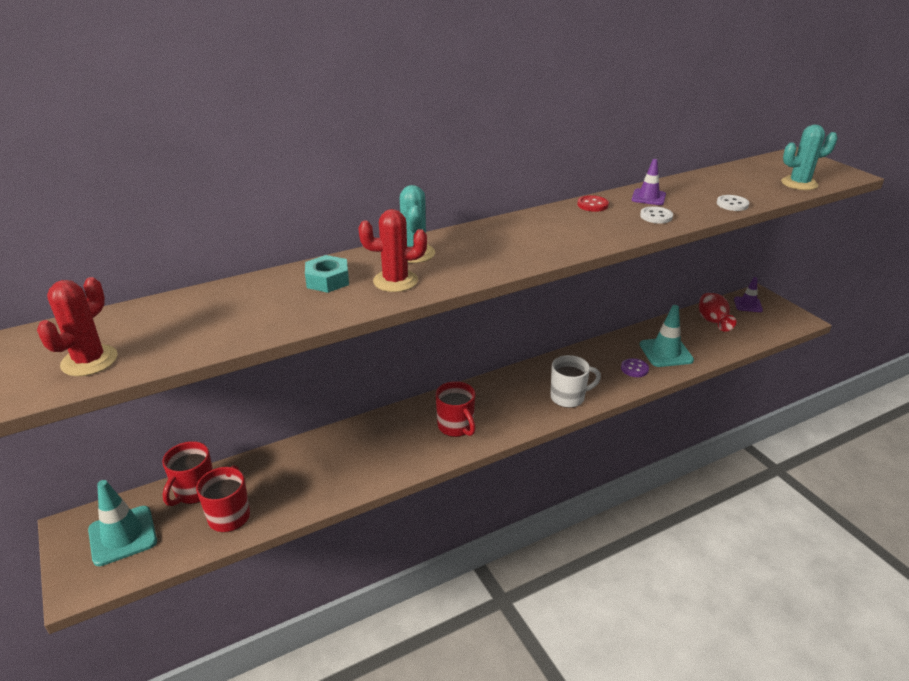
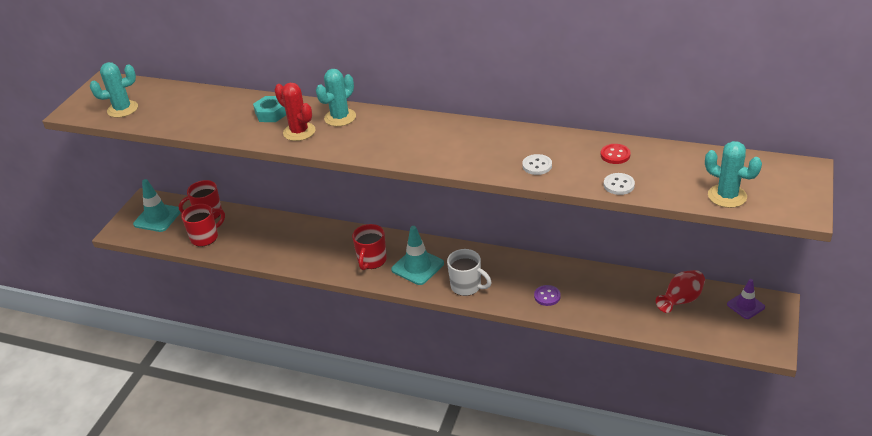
camera: 50 degrees right, 5 degrees up
red cactus [37,277,118,376] -> turquoise cactus [90,62,138,118]
red button [577,195,609,212] -> red button moved to [600,144,631,164]
purple traffic cone [632,159,666,205] -> none
turquoise traffic cone [639,305,694,367] -> turquoise traffic cone moved to [391,226,444,285]

